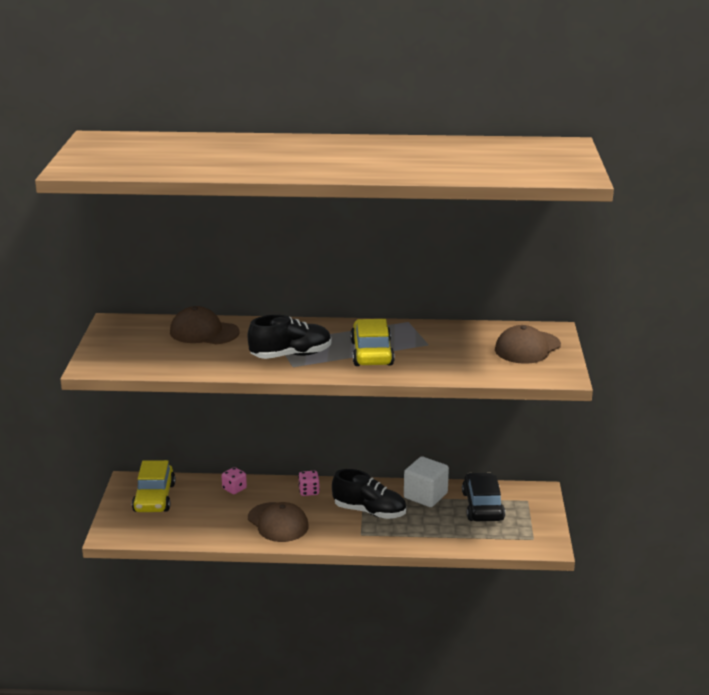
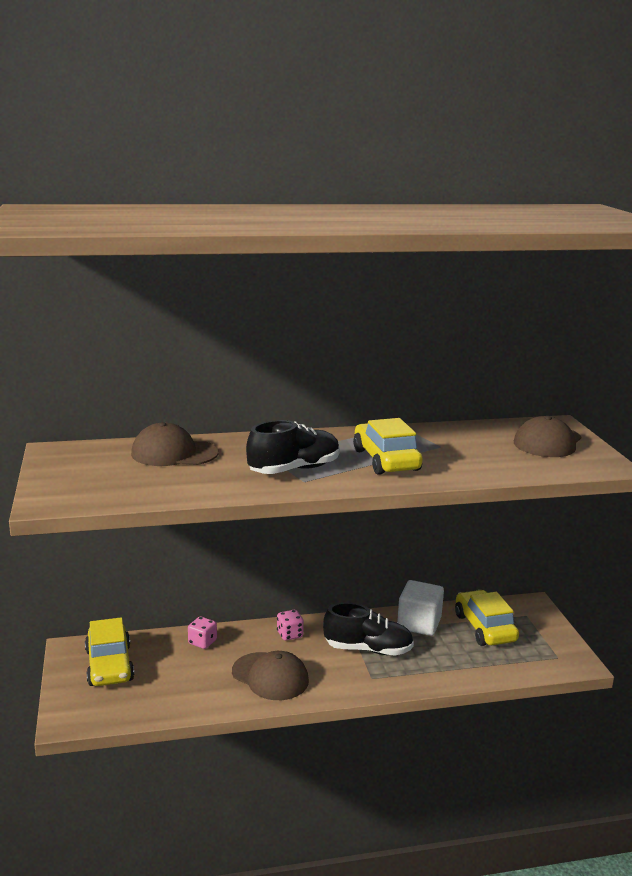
camera: 15 degrees left, 5 degrees down
black car [462,472,505,521] -> yellow car [455,590,519,646]

